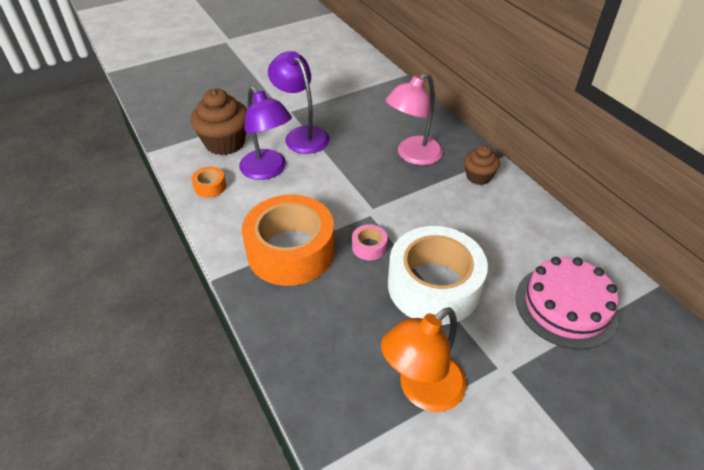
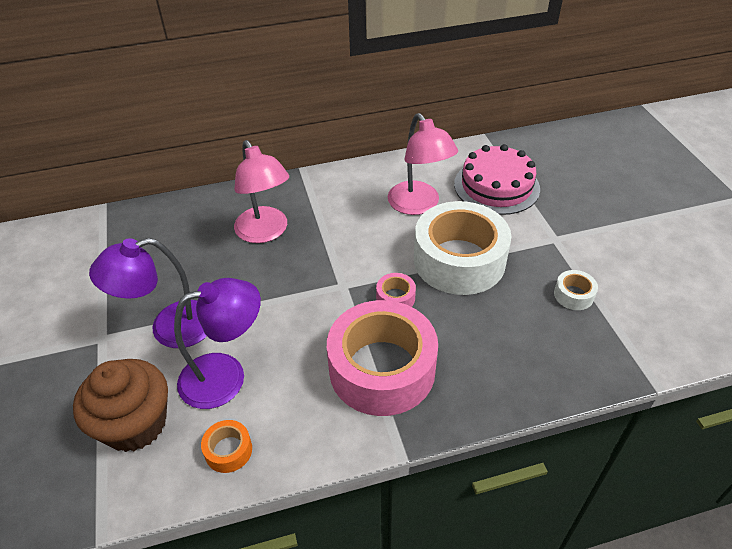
camera: 75 degrees left, 0 degrees up
orange tape [242,194,335,286] -> pink tape [327,300,438,416]
orange lamp [381,307,467,412] -> white tape [554,270,598,310]
brown cupcake [464,145,500,185] -> none
none -> pink lamp [388,113,458,215]

